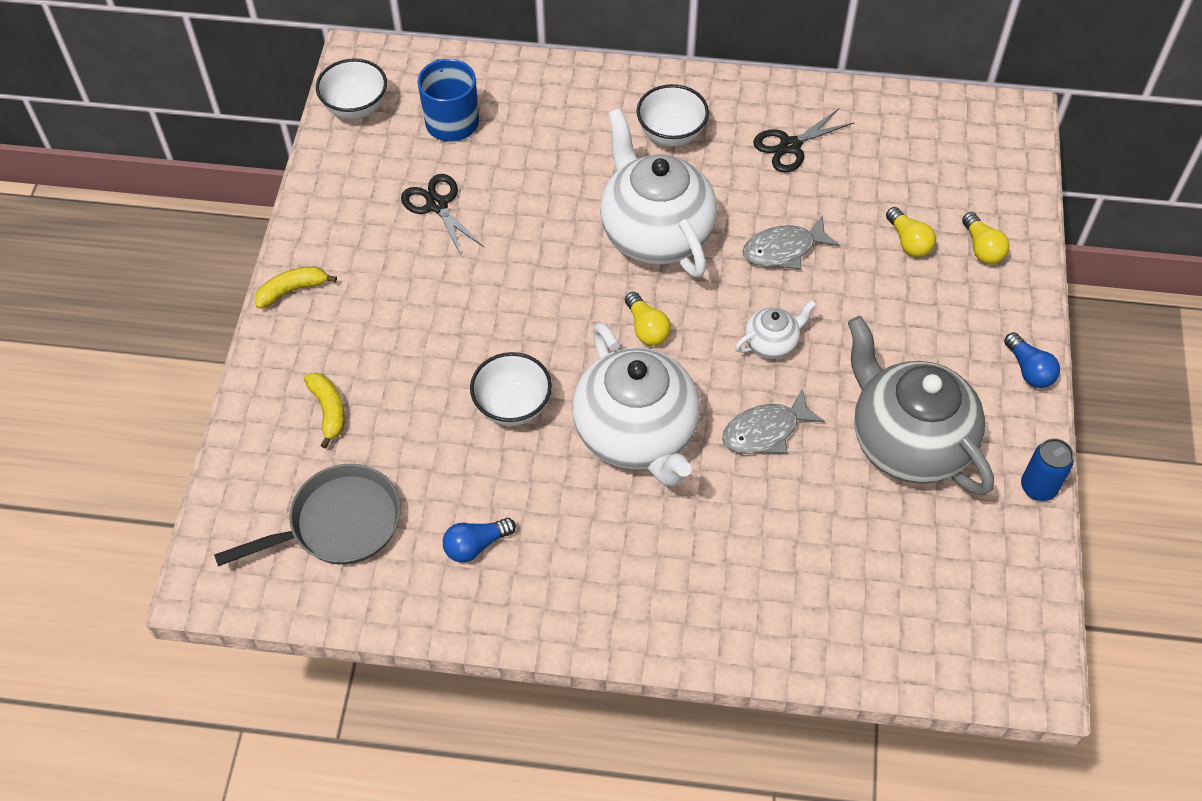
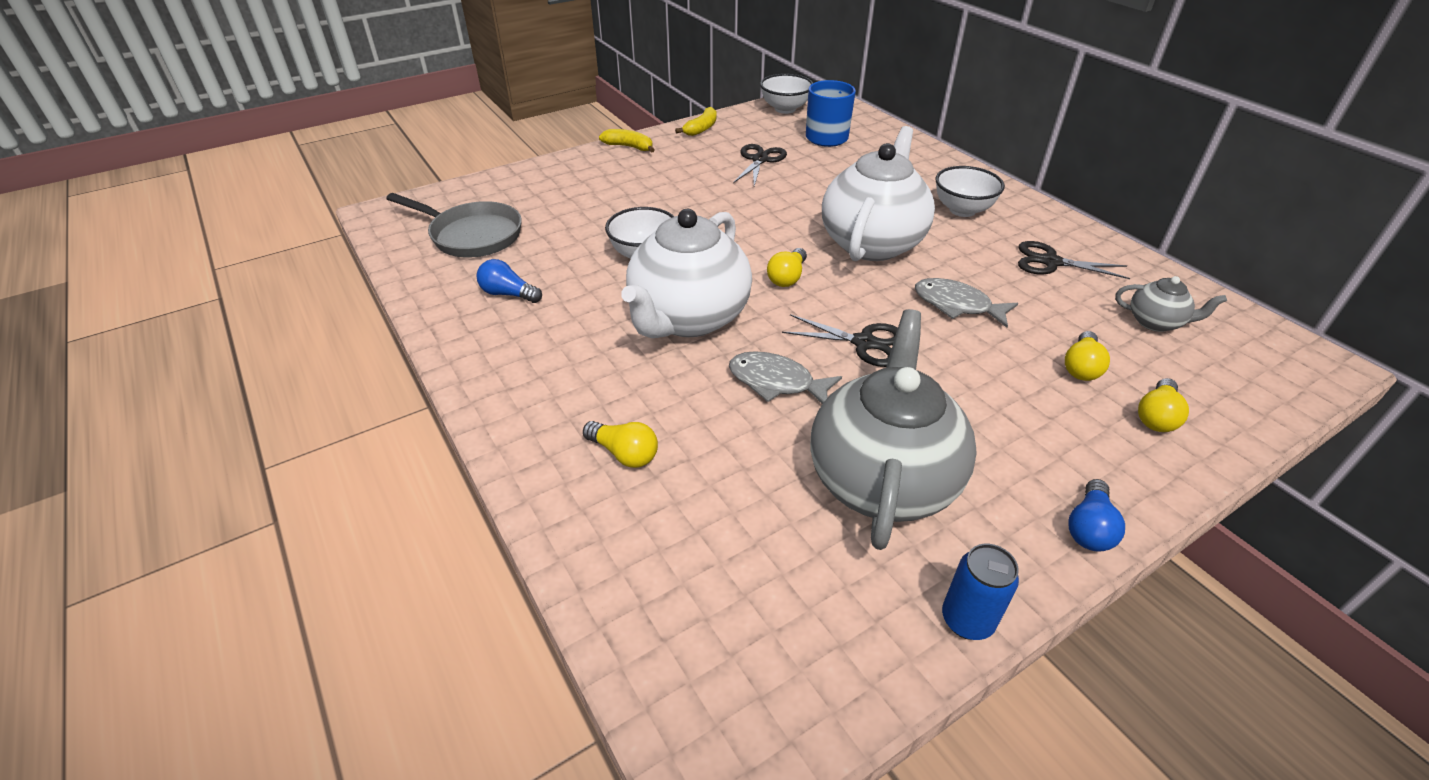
camera: 50 degrees right, 15 degrees down
yellow banana [304,372,345,449] -> yellow banana moved to [675,107,717,136]
white teapot [735,300,816,359] -> black scissors [782,314,898,367]
none -> yellow light bulb [583,421,658,468]
none -> grey teapot [1115,276,1227,332]

